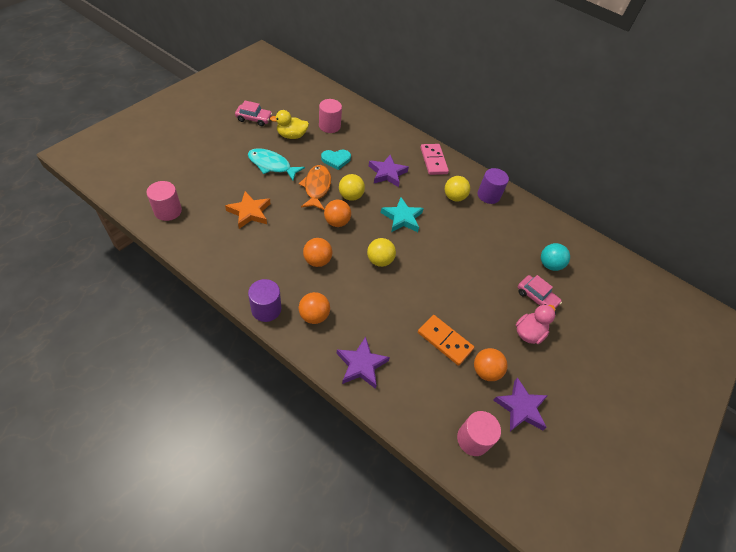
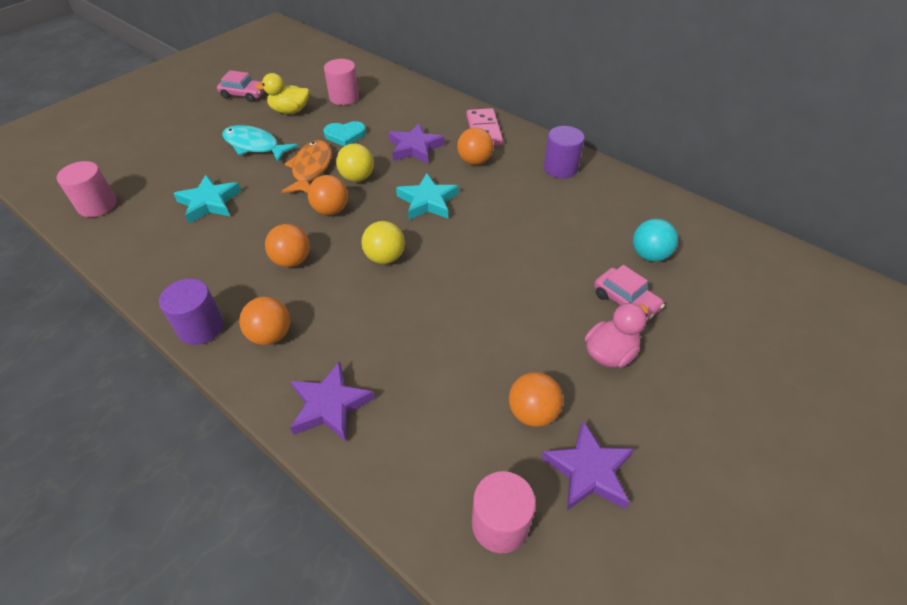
camera: 10 degrees right, 5 degrees down
orange star [225,191,270,229] -> turquoise star [173,175,241,224]
orange domino [418,315,474,366] -> none
yellow ball [445,176,470,202] -> none
none -> orange ball [457,128,493,165]

